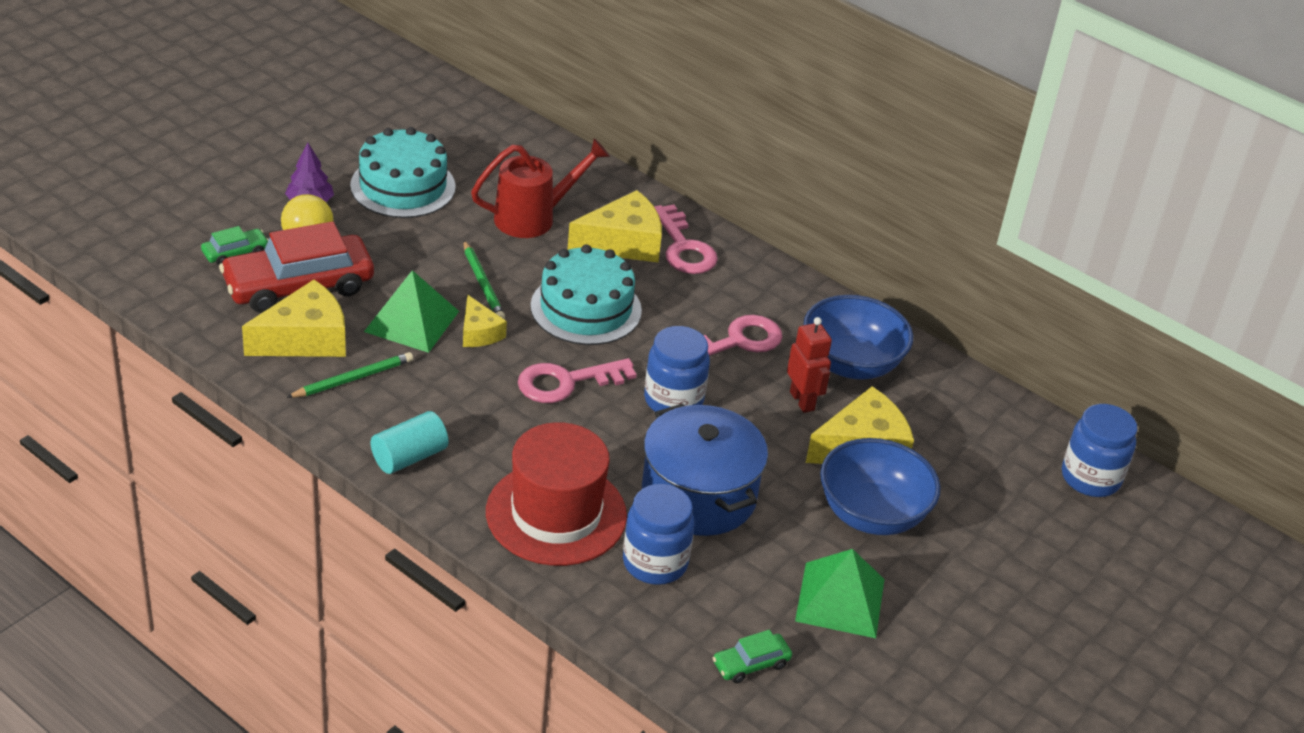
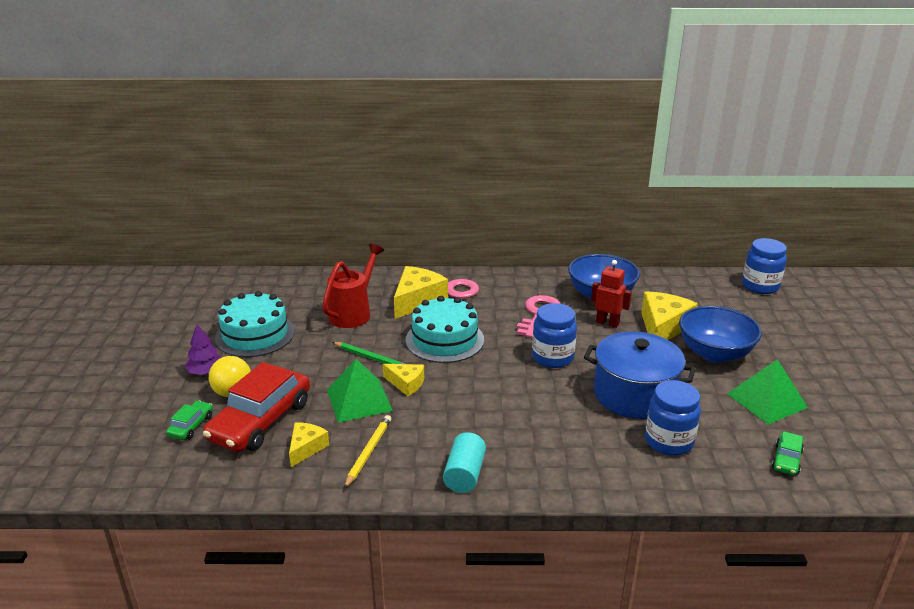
camera: 35 degrees left, 10 degrees down
yellow cheese [242,280,346,357] -> yellow cheese [289,422,329,467], size x0.57
green pencil [286,352,413,398] -> yellow pencil [344,415,391,489]
red hat [486,422,627,566] -> none
pink key [518,358,637,403] -> none

